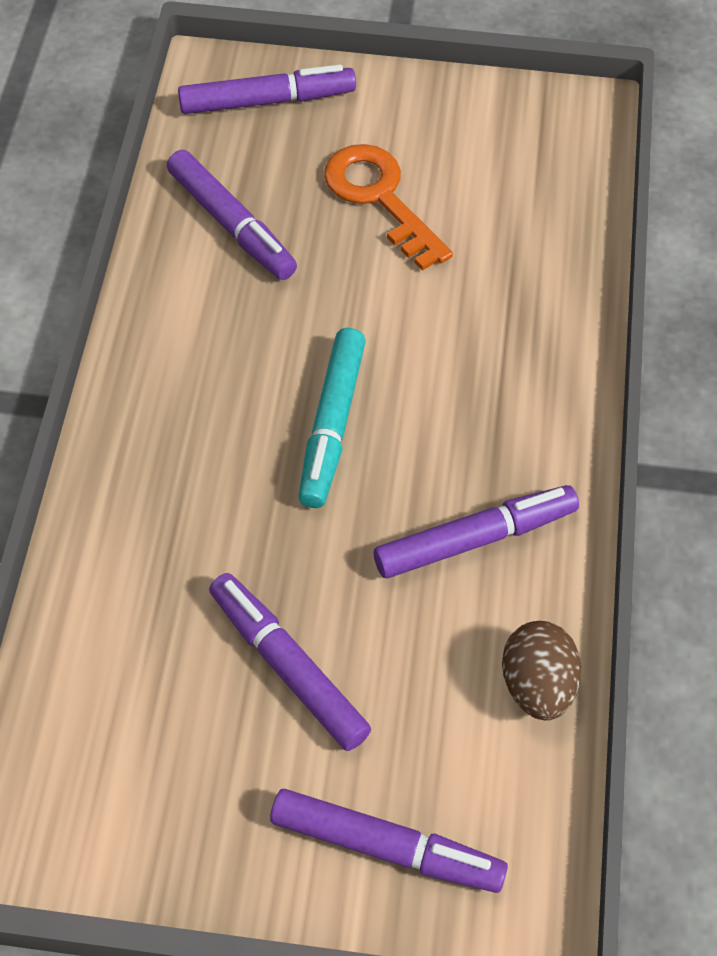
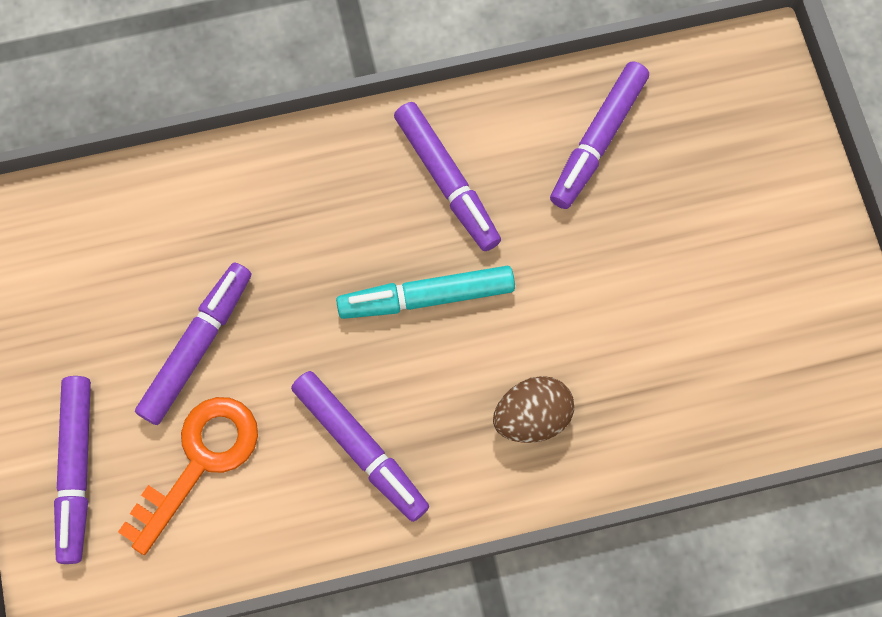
camera: 70 degrees right, 15 degrees up
purple marker [178,65,356,114] -> purple marker moved to [394,102,501,251]
orange key [324,144,453,271] -> orange key moved to [118,397,258,555]
brown egg [502,621,581,721] -> brown egg moved to [493,376,574,443]

